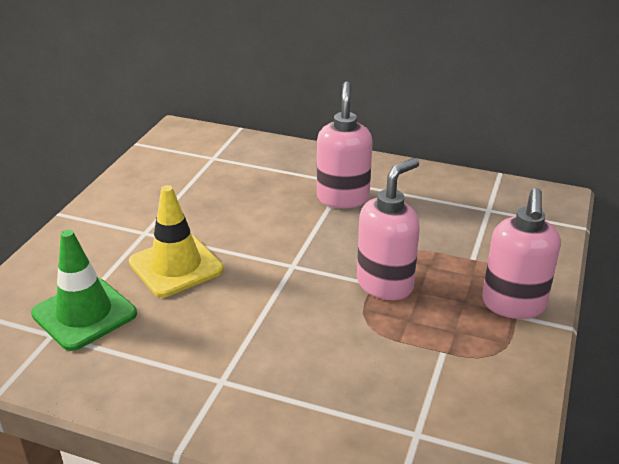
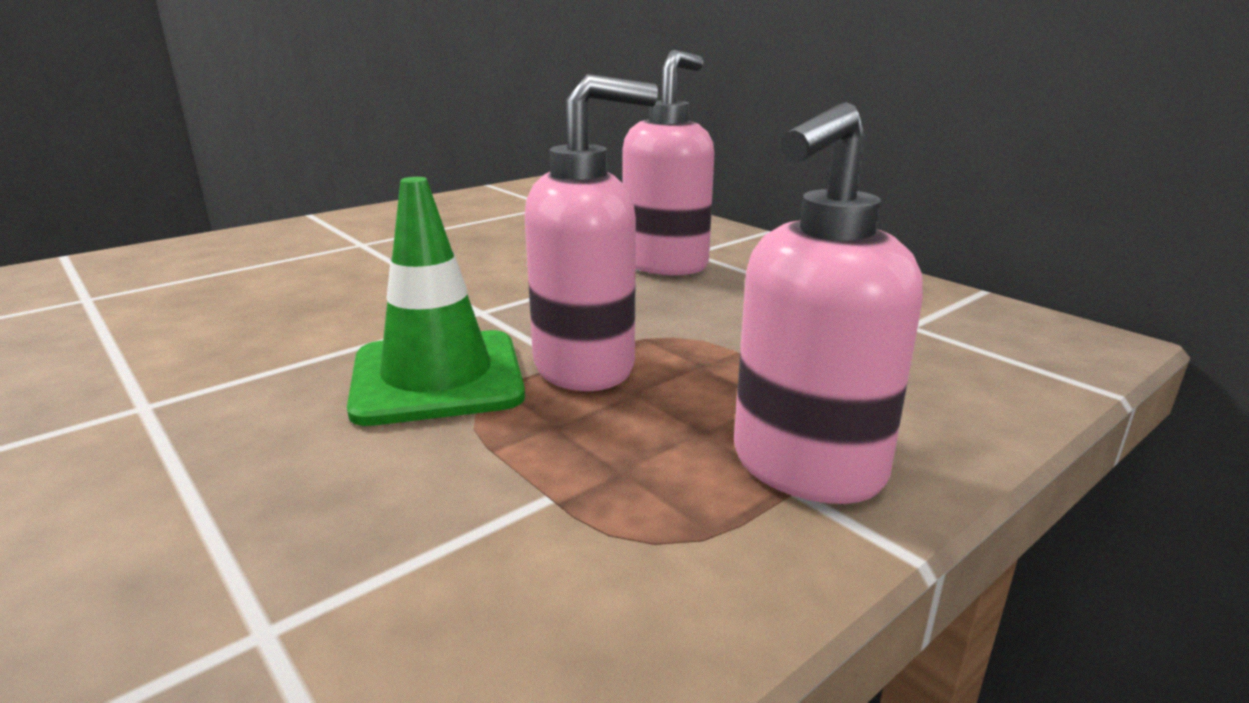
camera: 30 degrees right, 10 degrees down
green traffic cone [31,230,137,351] -> green traffic cone moved to [347,177,525,426]
yellow traffic cone [129,185,224,297] -> none

